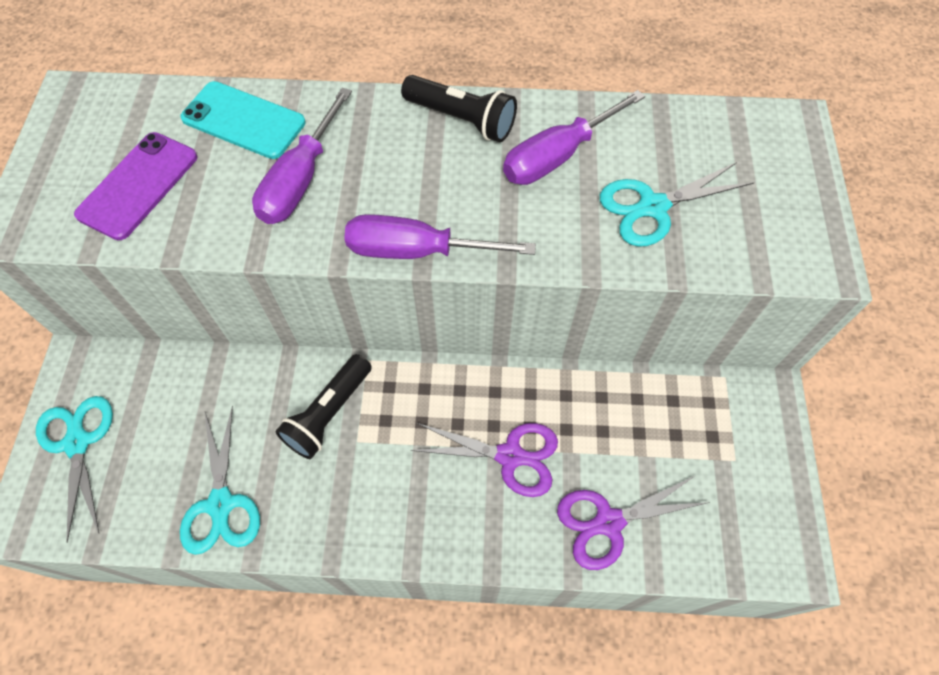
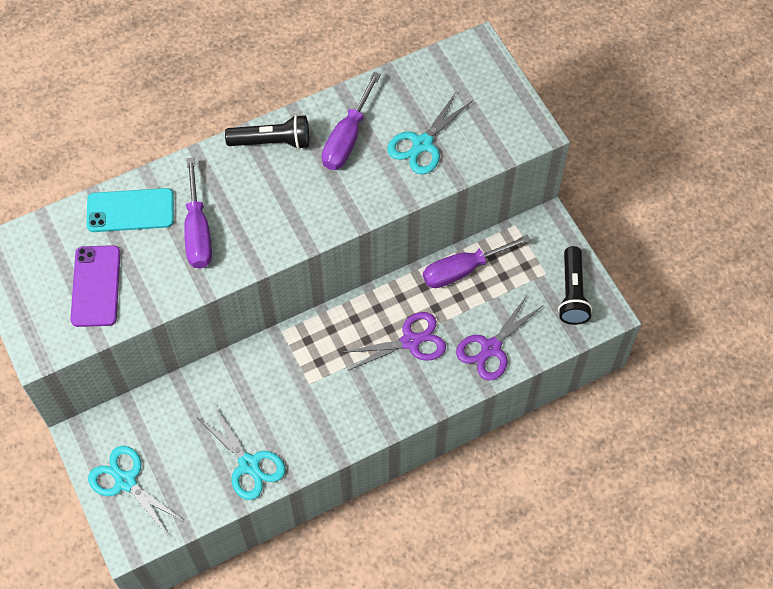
camera: 30 degrees left, 0 degrees up
black flashlight [275,354,372,459] -> black flashlight moved to [558,246,592,325]
purple screwdriver [344,214,536,259] -> purple screwdriver moved to [423,235,531,288]

